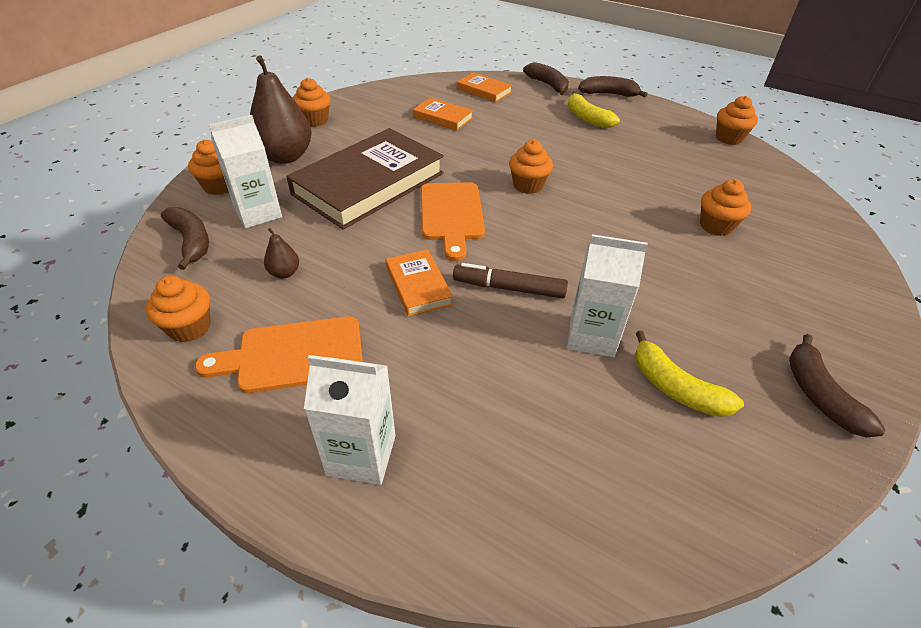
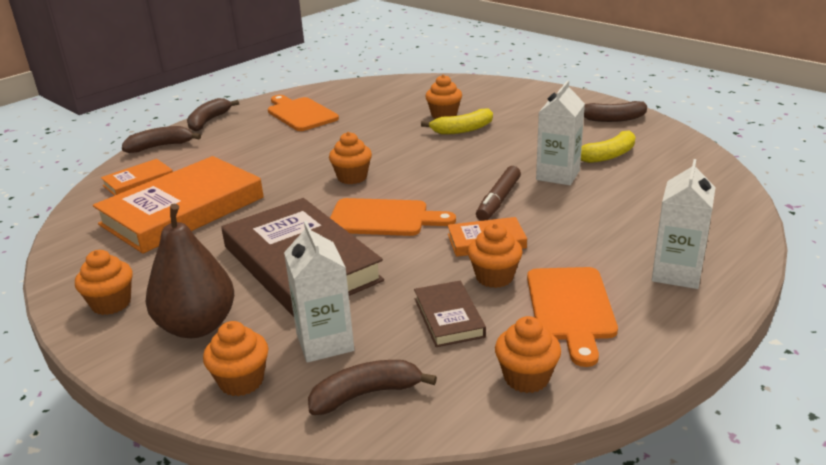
camera: 75 degrees left, 15 degrees down
brown pear [264,228,299,278] -> brown book [414,281,486,347]
orange book [413,98,474,131] -> orange book [93,156,264,254], size x2.16
yellow banana [568,91,620,128] -> yellow banana moved to [421,108,493,135]
orange cupcake [716,96,758,145] -> orange cupcake moved to [468,223,523,288]
none -> orange cutting board [268,95,339,131]

